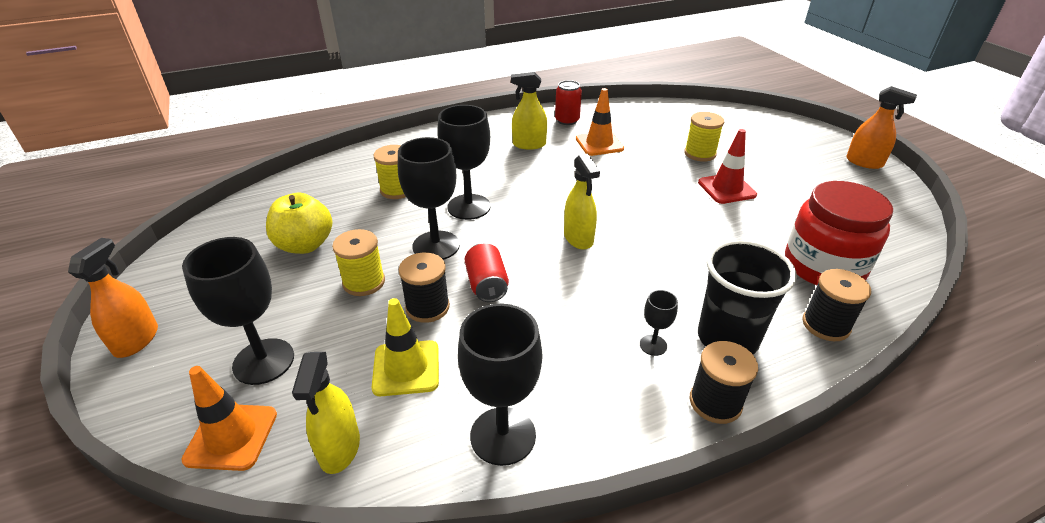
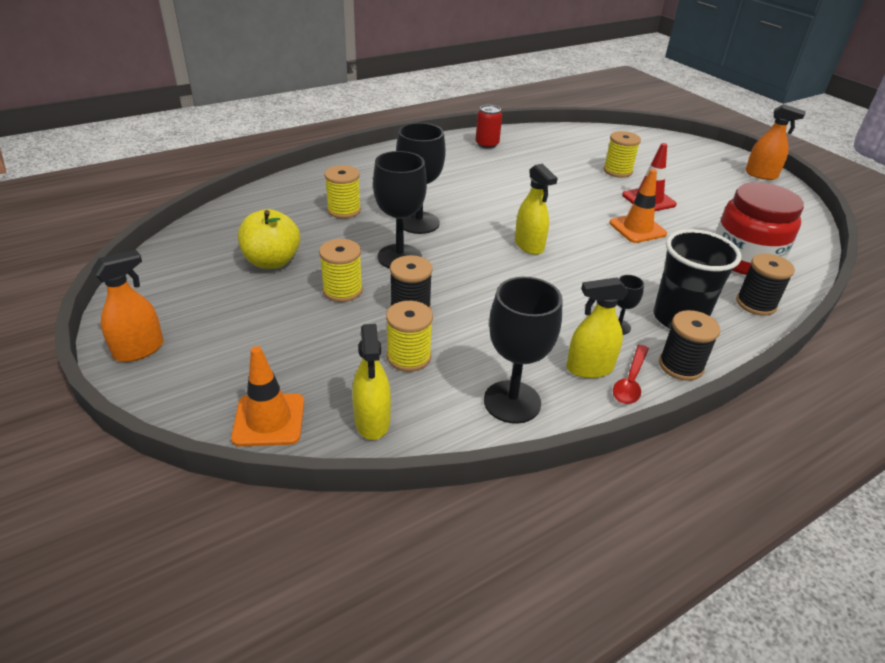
camera: 10 degrees left, 0 degrees up
orange spray bottle [68,238,158,358] -> orange spray bottle turned 45 degrees clockwise [91,250,164,362]
black goblet [182,237,294,385] -> none
yellow traffic cone [372,298,439,396] -> yellow spool [386,301,433,372]
red can [465,243,509,302] -> none
yellow spray bottle [511,72,547,150] -> yellow spray bottle moved to [566,277,628,378]
orange traffic cone [576,88,624,156] -> orange traffic cone moved to [609,169,667,243]
none -> red spoon [613,345,649,404]

